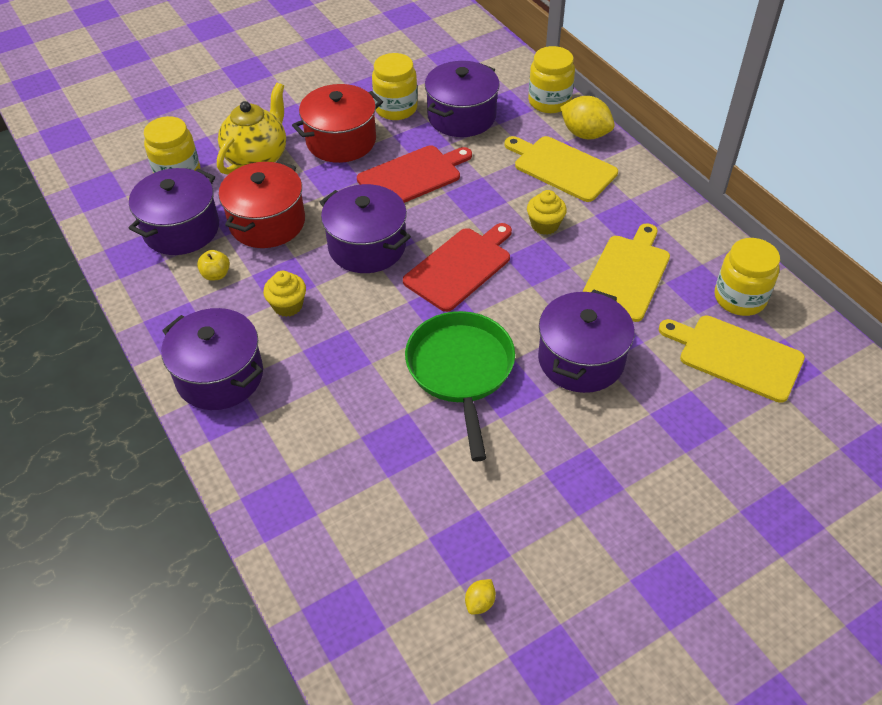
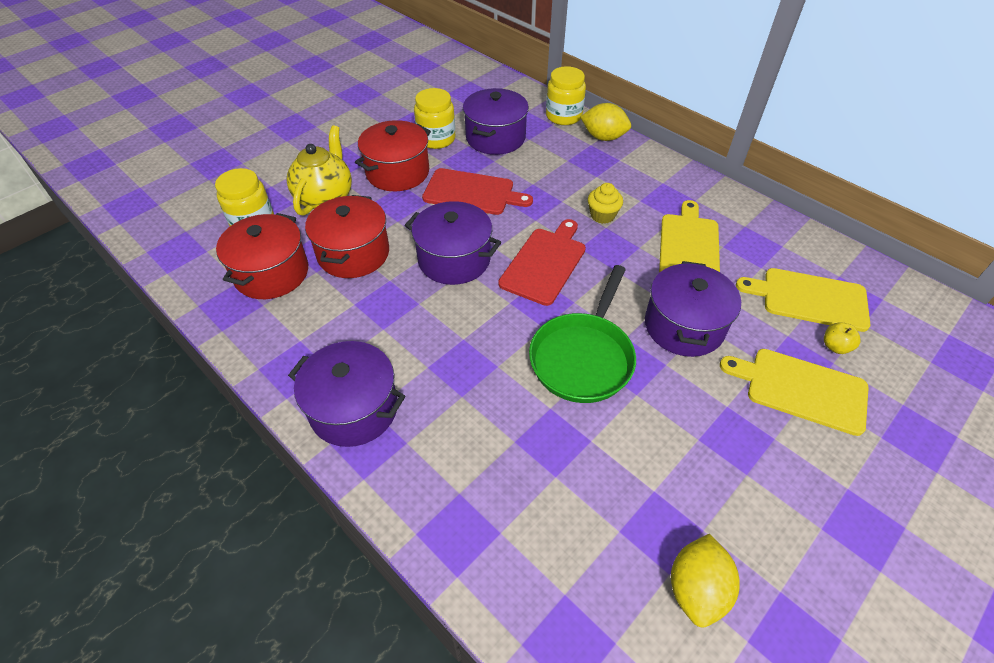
camera: 15 degrees left, 0 degrees up
purple pot [129,168,219,255] -> red pot [216,213,308,299]
yellow apple [197,250,230,281] -> yellow apple moved to [824,322,860,354]
yellow cupcake [263,271,306,317] -> none
red cutting board [357,145,472,203] -> red cutting board turned 60 degrees clockwise [422,168,533,215]
green pan [405,311,515,462] -> green pan turned 135 degrees counterclockwise [529,265,636,403]
yellow lemon [465,579,496,615] -> yellow lemon [671,534,740,627], size x2.10
yellow cutting board [505,136,618,202] -> yellow cutting board moved to [720,349,869,436]
yellow jar [715,238,780,316] -> none

